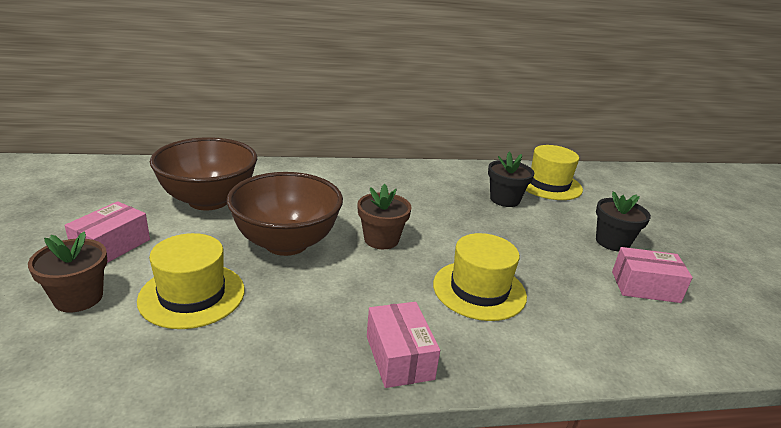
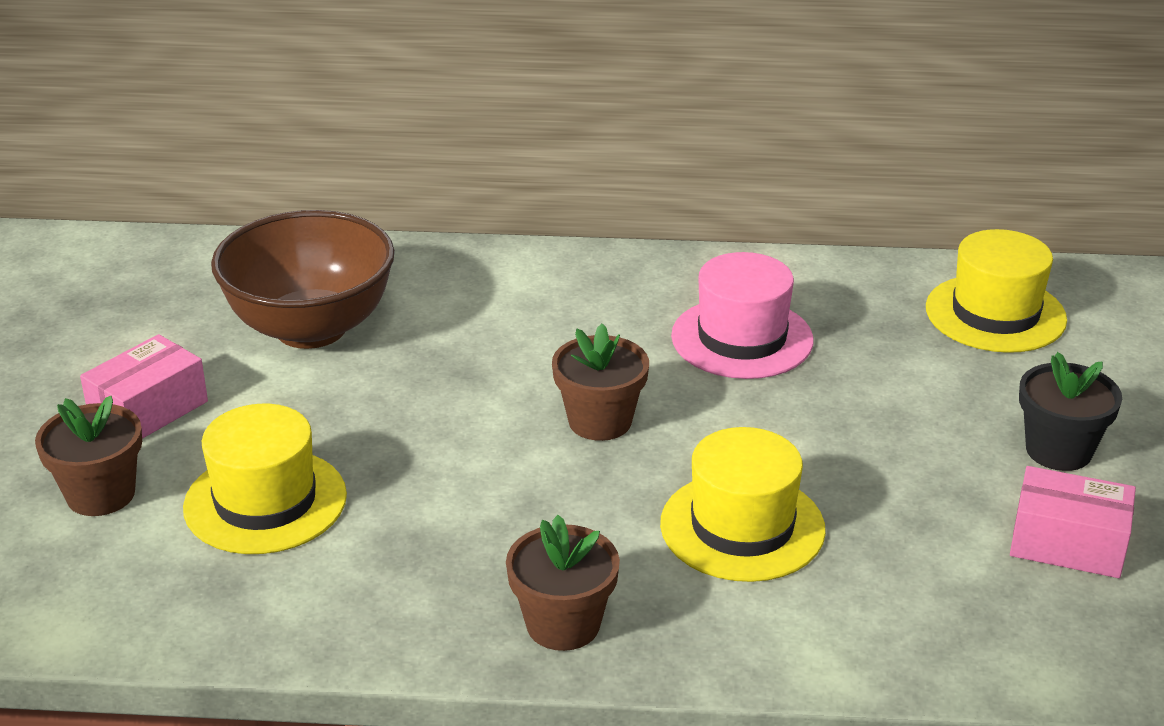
camera: 15 degrees right, 5 degrees up
brown bowl [227,172,343,256] -> none
pink box [367,302,440,388] -> brown flower pot [506,515,620,651]
black flower pot [488,152,534,207] -> none
none -> pink hat [671,252,814,379]

